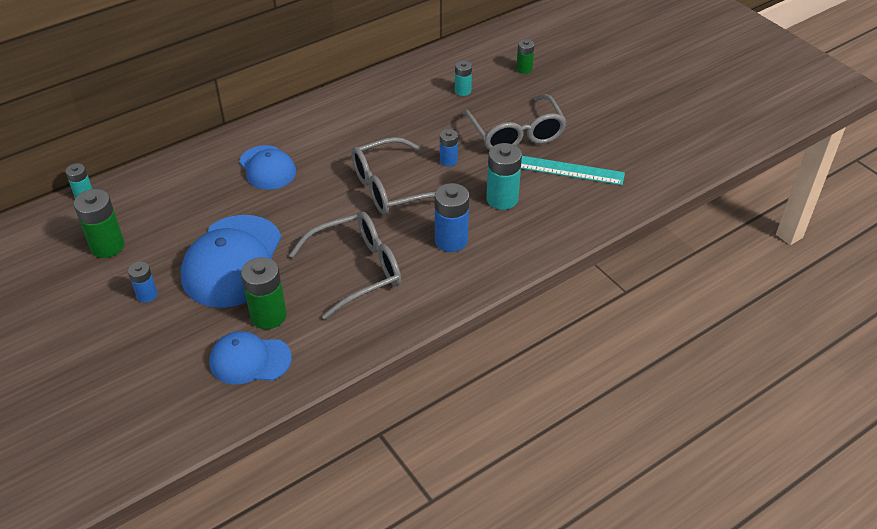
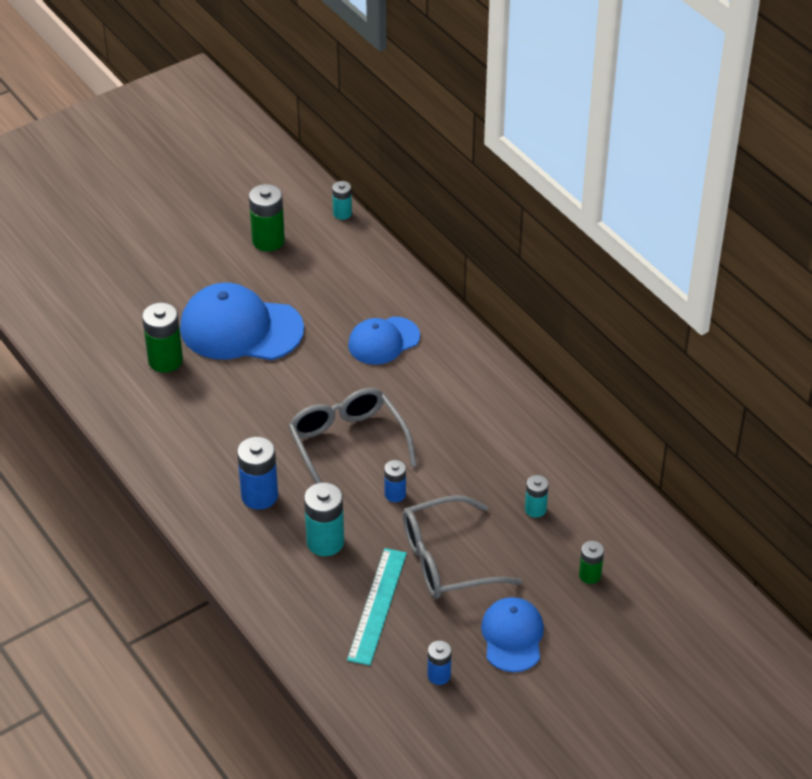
camera: 90 degrees right, 0 degrees up
blue battery [128,262,157,303] -> blue battery moved to [428,641,452,685]
blue cap [209,331,292,385] -> blue cap moved to [481,597,544,672]
grey glasses [289,212,401,320] -> none

